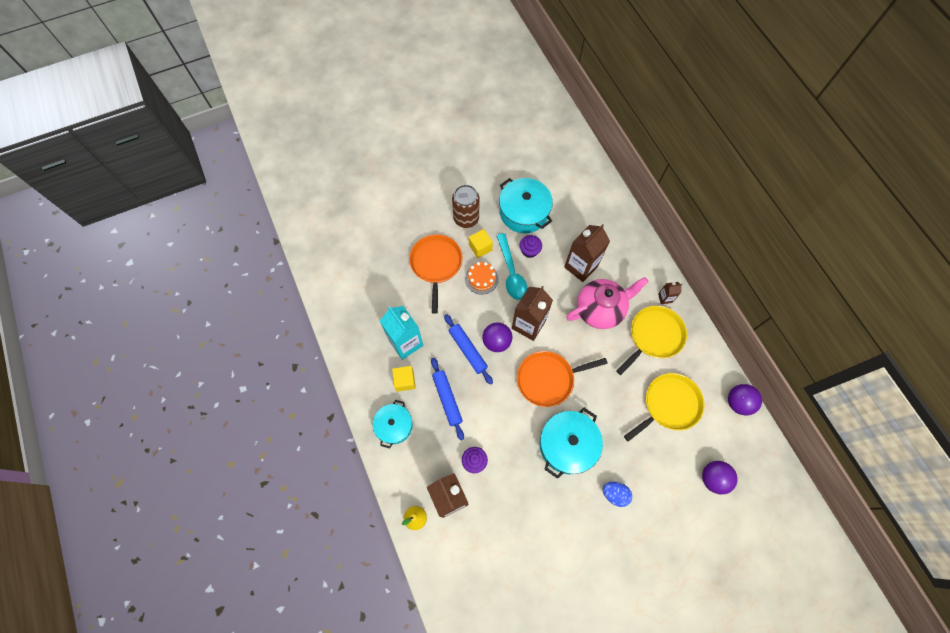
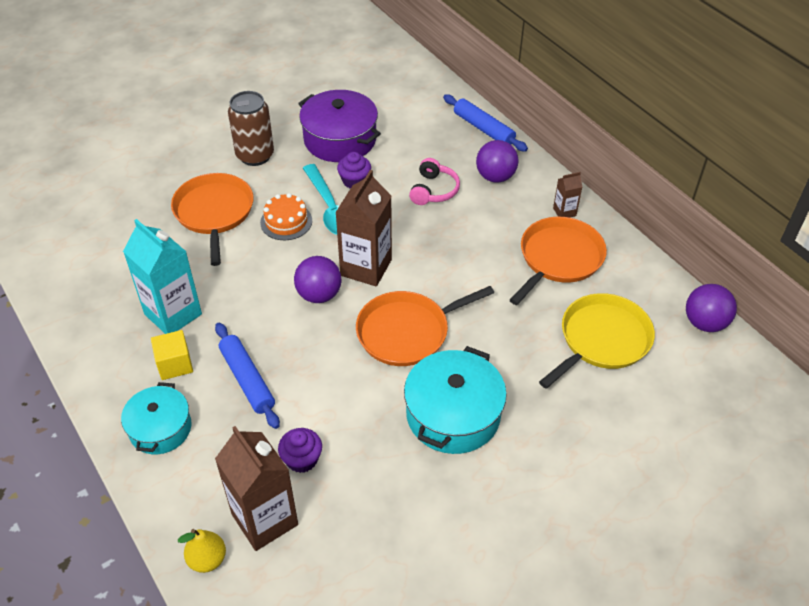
camera: 10 degrees left, 20 degrees down
blue rolling pin [444,314,493,385] -> blue rolling pin moved to [443,94,528,152]
yellow cube [469,229,493,258] -> none
turquoise pot [499,178,553,233] -> purple pot [298,90,381,162]
brown carton [564,224,610,282] -> pink headphones [409,158,460,205]
pink teapot [566,277,648,329] -> none
blue egg [603,482,632,507] -> none
yellow pan [616,306,687,375] -> orange pan [510,217,607,305]
purple ball [702,461,738,495] -> purple ball moved to [476,140,518,183]

